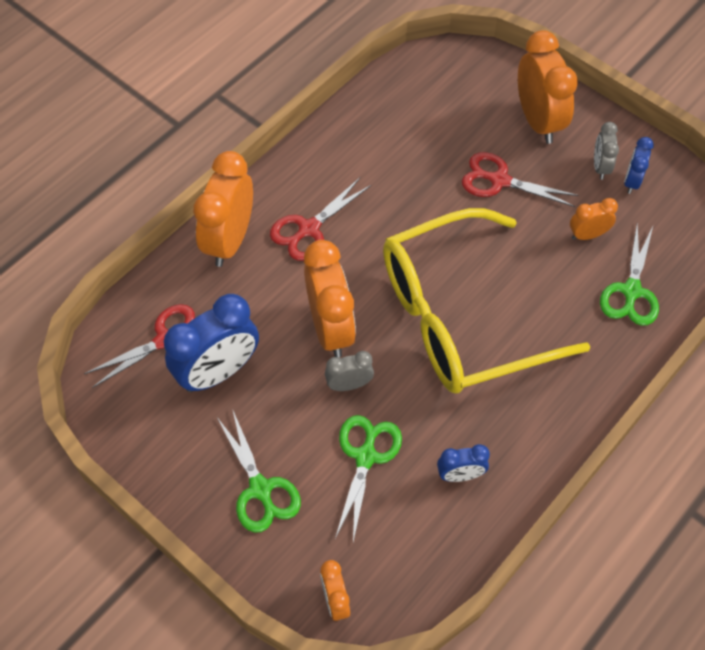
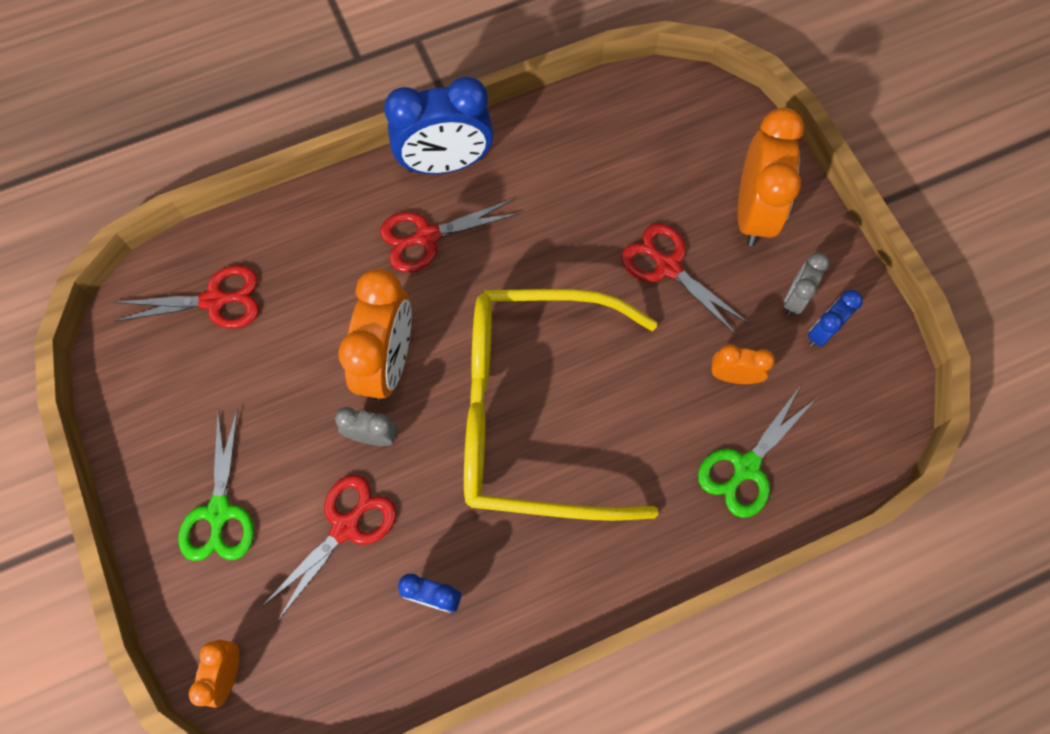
camera: 25 degrees right, 10 degrees up
blue clock [164,294,259,392] -> blue clock moved to [384,77,494,174]
orange clock [193,151,253,267] -> none
green scissors [335,415,402,542] -> red scissors [262,475,396,620]

